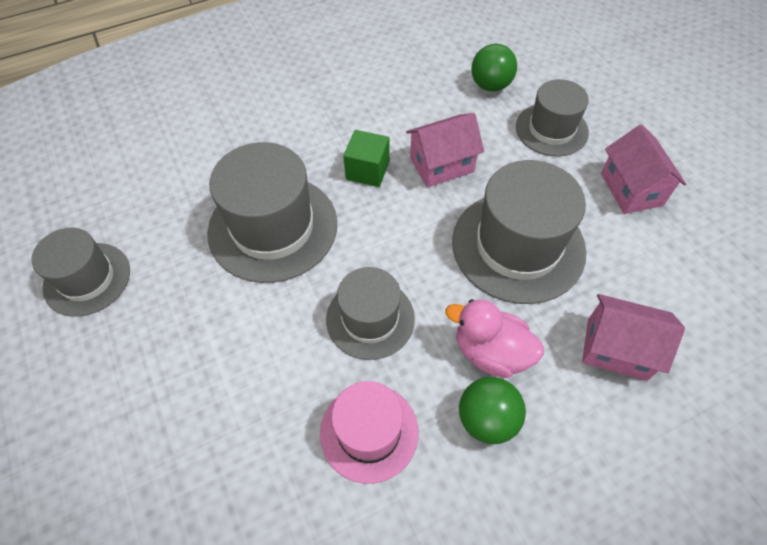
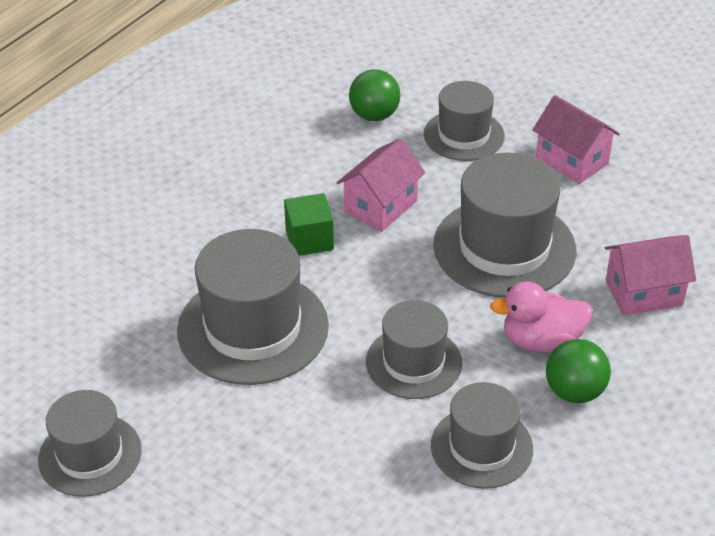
camera: 30 degrees left, 15 degrees down
pink hat [320,381,419,484] -> grey hat [431,382,533,489]

